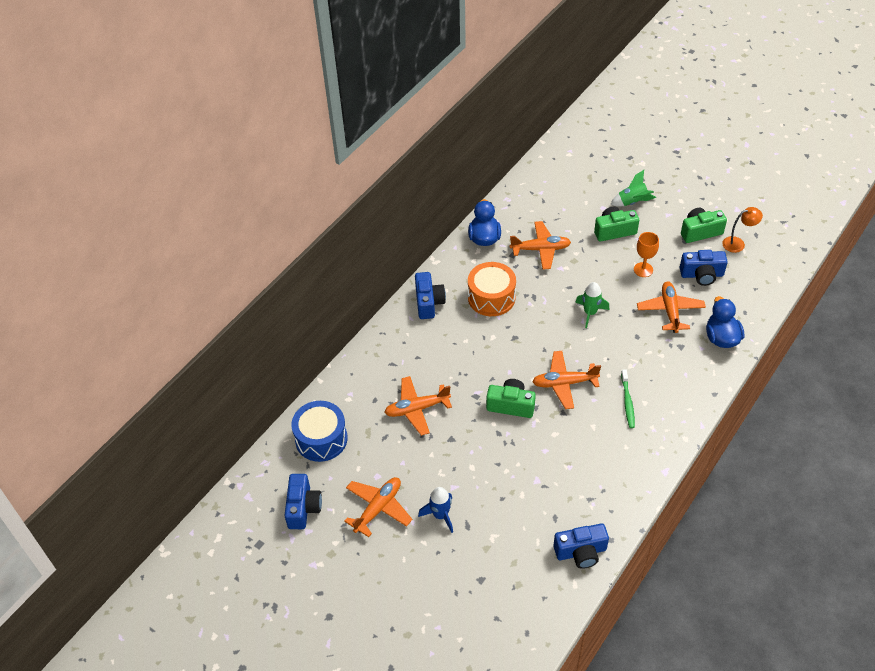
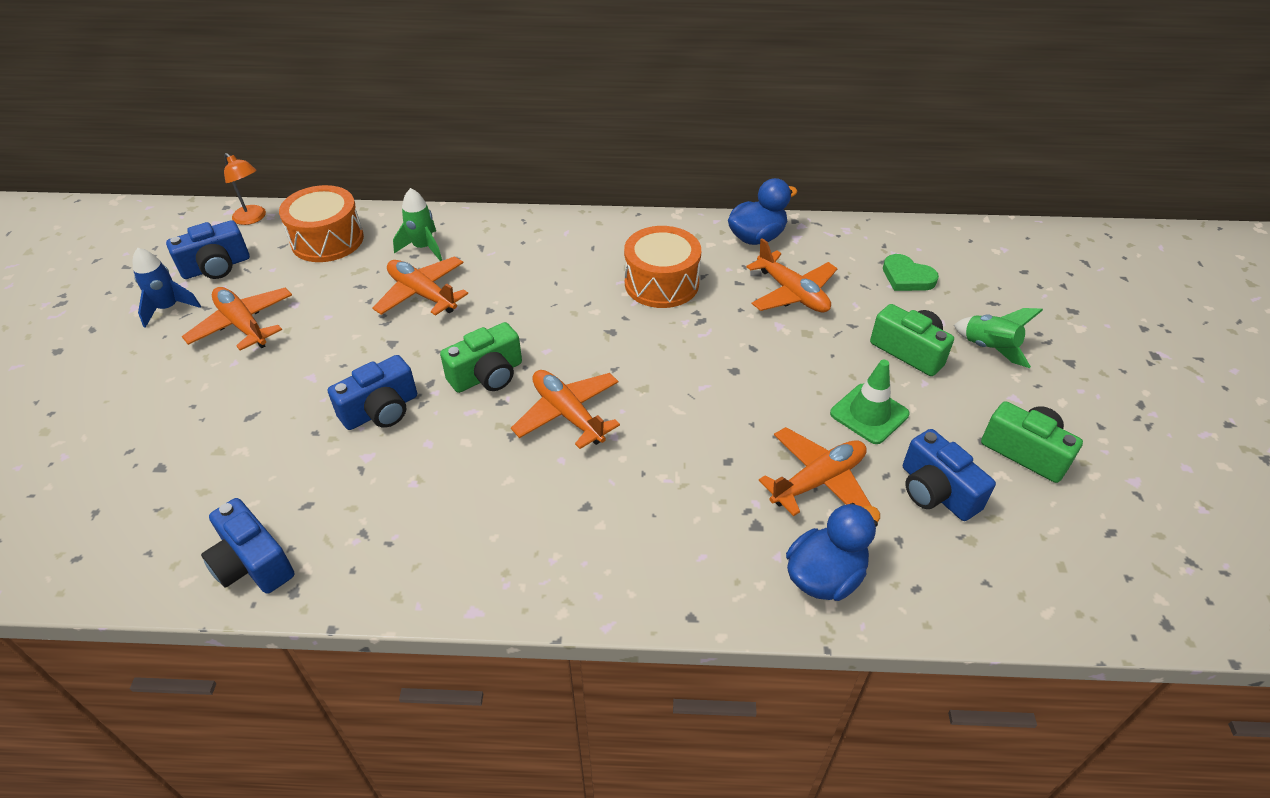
camera: 55 degrees right, 5 degrees down
blue drum [291,401,348,462] -> orange drum [279,185,364,262]
orange plane [344,477,412,537] -> orange plane turned 135 degrees counterclockwise [182,287,292,351]
blue camera [415,272,446,319] -> blue camera moved to [328,355,417,430]
blue rocket [418,487,453,533] -> blue rocket moved to [133,248,201,328]
green camera [486,379,536,418] -> green camera turned 75 degrees clockwise [440,322,522,393]
green rocket [575,282,609,328] -> green rocket moved to [393,188,442,261]
green toothbrush [621,370,635,428] -> none
orange goblet [634,232,659,277] -> green traffic cone [830,360,910,444]
orange lamp [722,207,763,253] -> orange lamp moved to [224,153,266,225]
none -> green heart [883,254,939,291]

